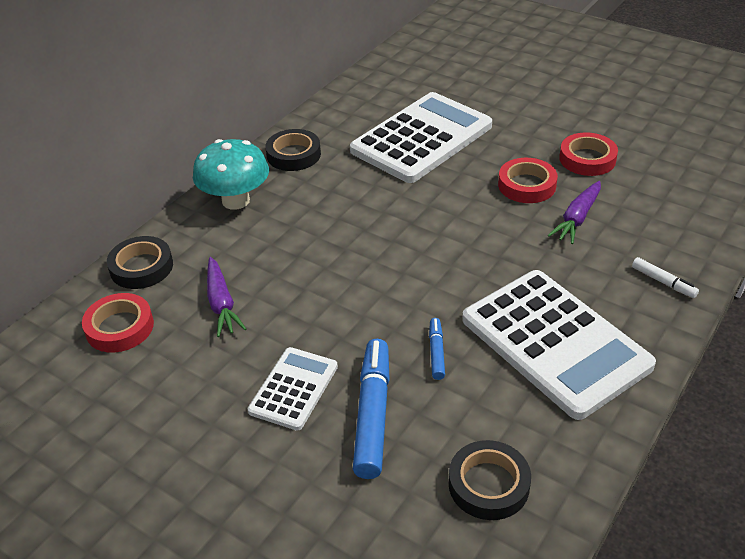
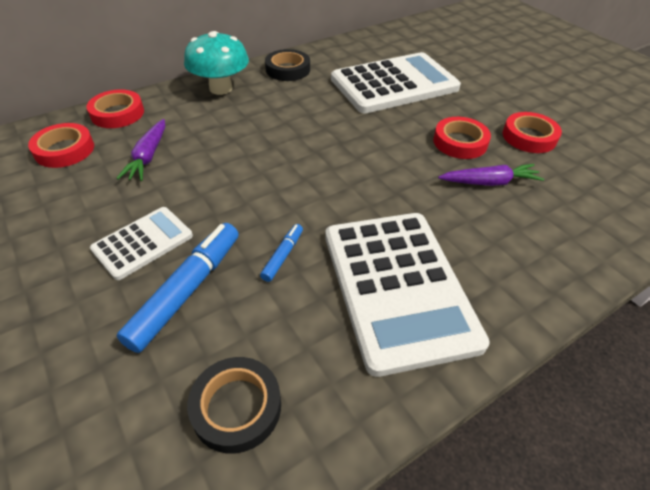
camera: 20 degrees right, 5 degrees up
black tape [107,236,173,289] -> red tape [86,89,144,128]
purple carrot [548,181,601,244] -> purple carrot turned 150 degrees counterclockwise [438,164,544,186]
white marker [632,257,699,298] -> none

